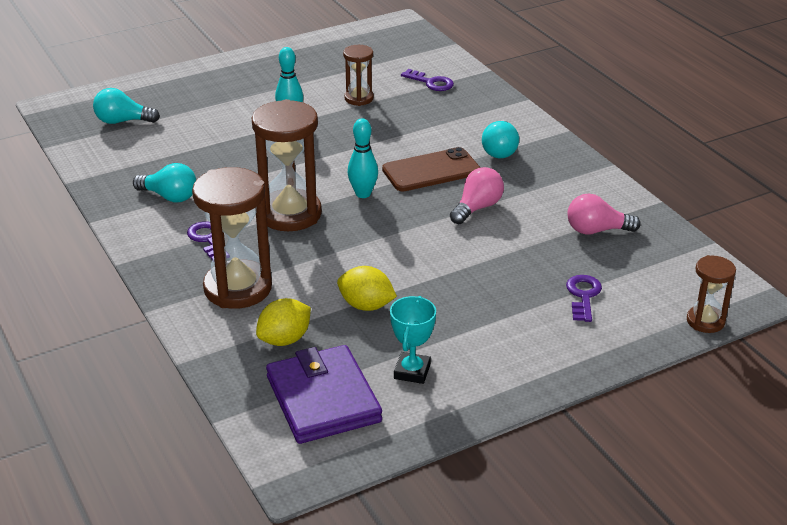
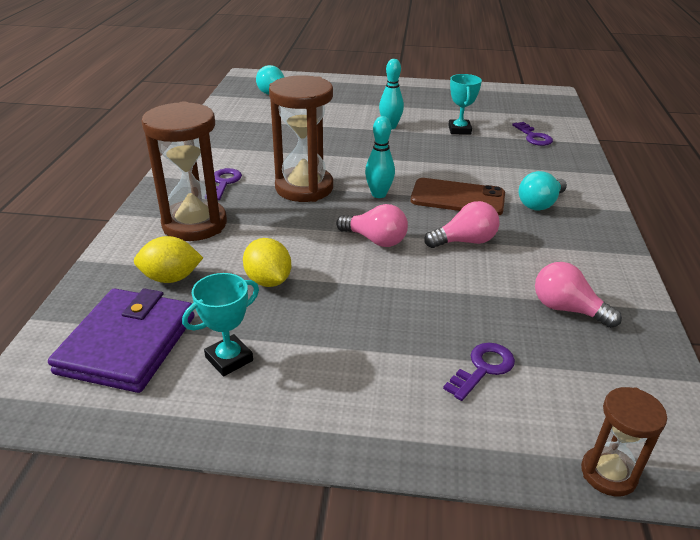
camera: 35 degrees right, 0 degrees up
turquoise light bulb [133,163,196,202] -> none
brown hourglass [343,45,374,106] -> turquoise trophy [448,74,482,135]
none -> pink light bulb [336,204,408,247]

